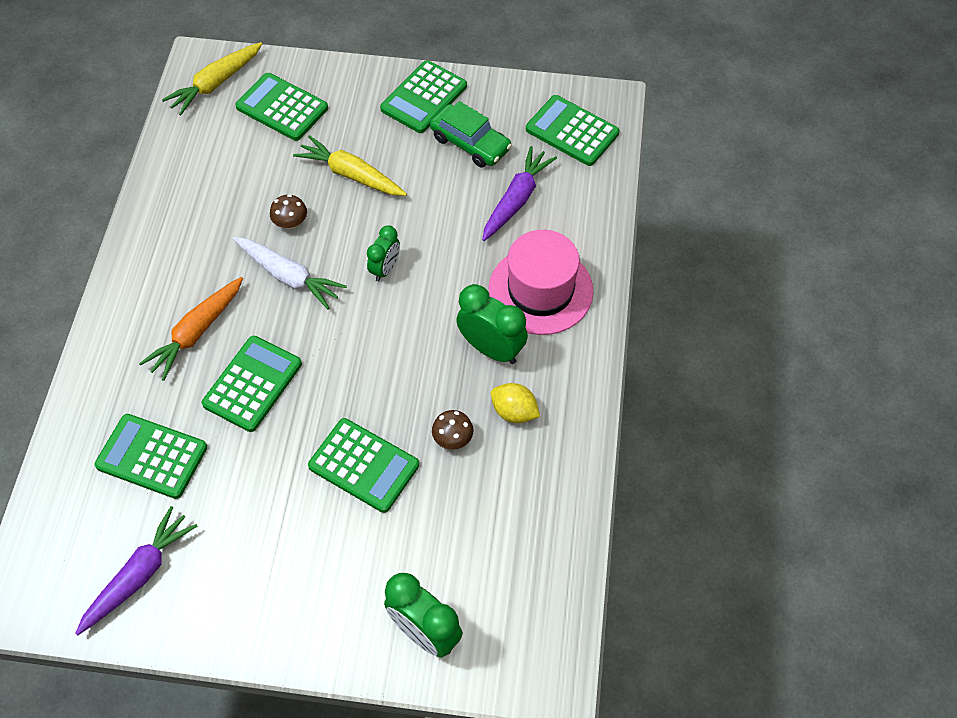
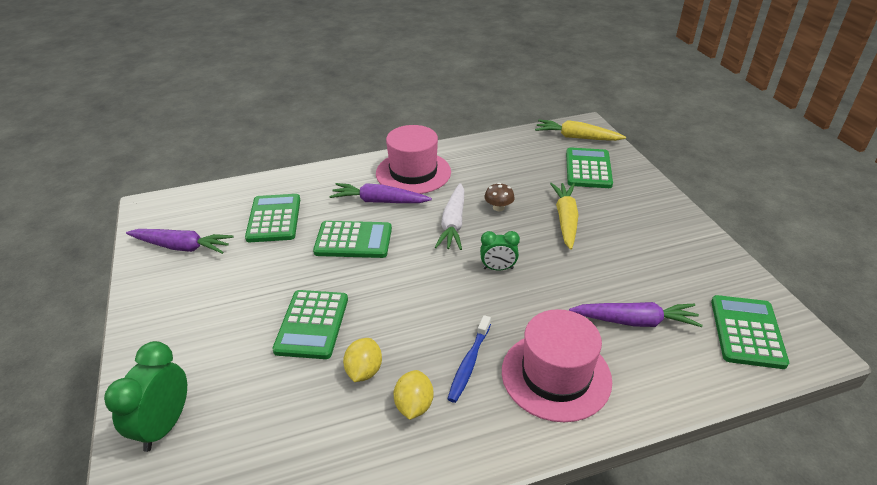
camera: 65 degrees right, 20 degrees down
orange carrot [139,277,243,381] -> purple carrot [329,183,432,203]
green calculator [380,60,467,133] -> none
green car [430,101,512,168] -> none
brown mushroom [432,410,473,450] -> yellow lemon [343,338,382,382]
green clock [456,284,528,364] -> blue toothbrush [448,315,491,403]
none -> pink hat [376,125,451,194]

